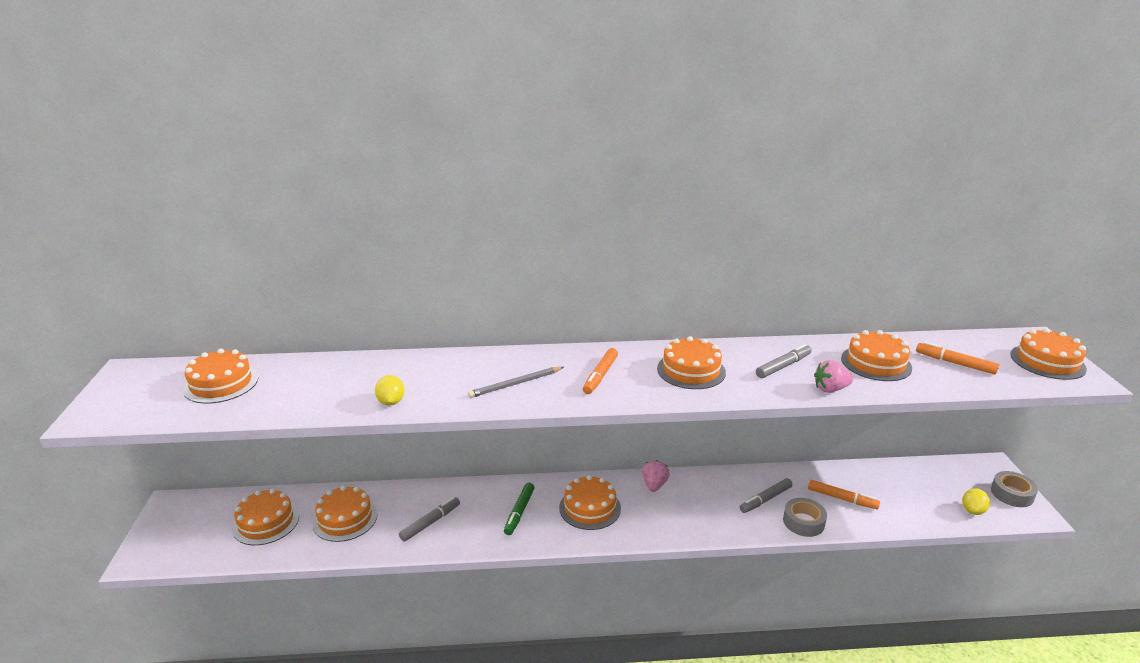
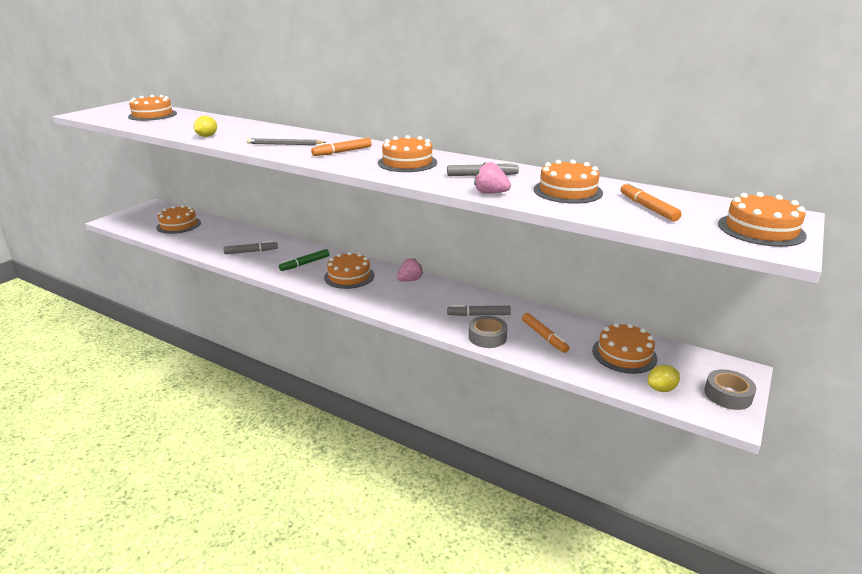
camera: 35 degrees right, 0 degrees up
orange cake [313,486,378,542] -> orange cake moved to [592,323,657,374]

